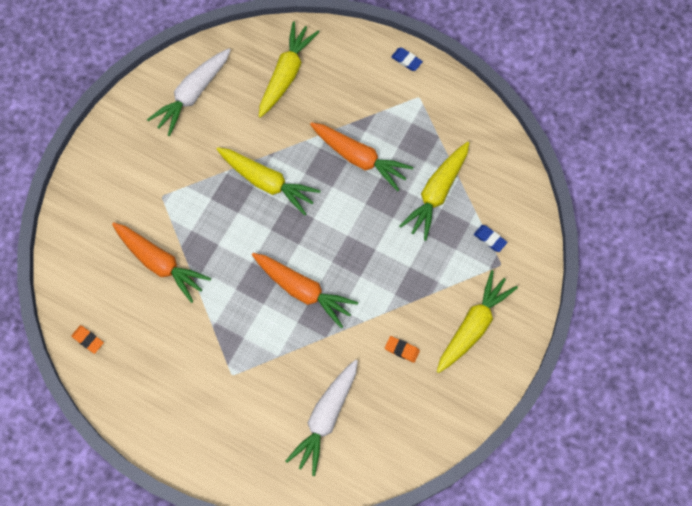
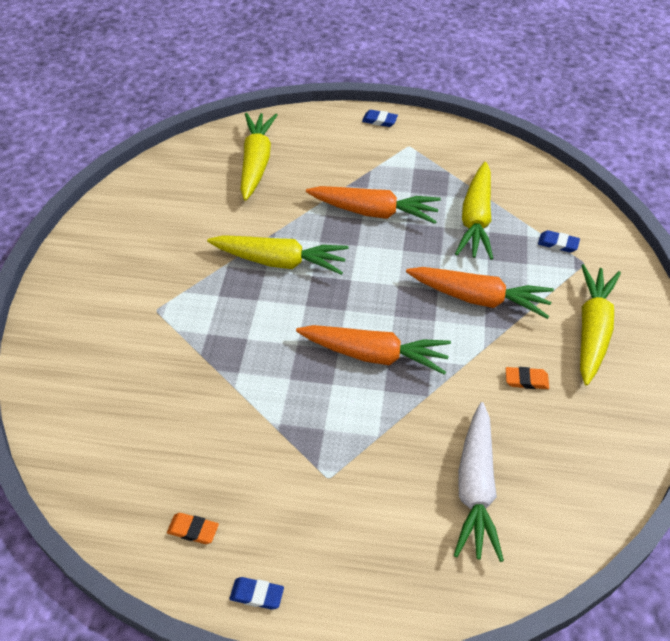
camera: 20 degrees left, 20 degrees down
orange eraser [71,325,104,354] -> orange eraser moved to [167,513,219,544]
orange carrot [112,222,211,303] -> orange carrot moved to [406,267,554,319]
white carrot [147,49,230,136] -> none
none -> blue eraser [229,577,284,610]

